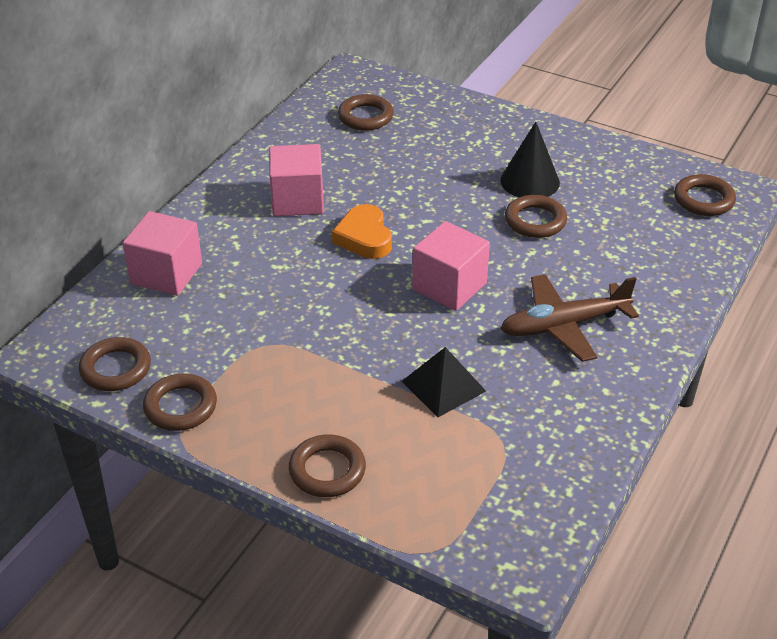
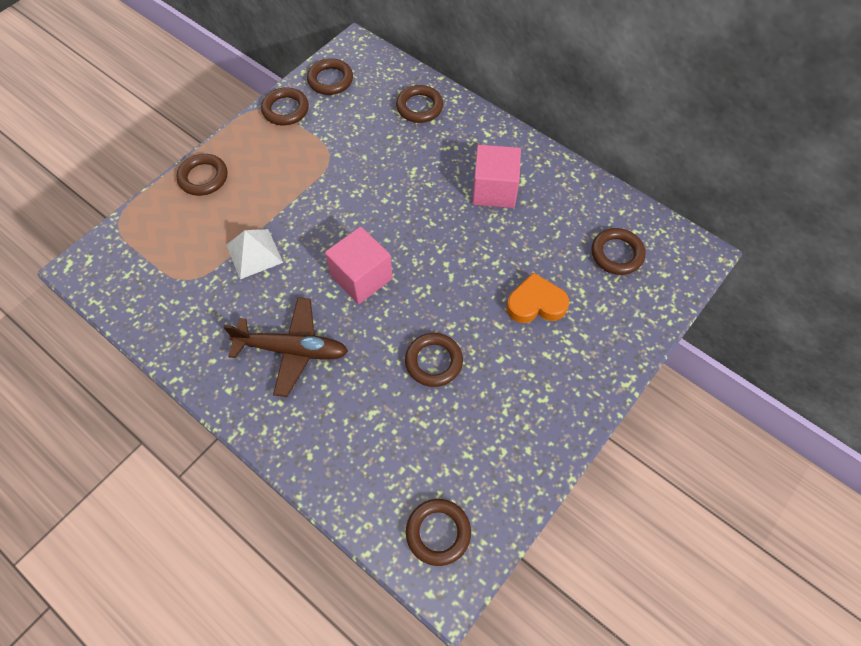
camera: 100 degrees right, 20 degrees up
pink cube [123,211,202,296] -> brown ring [396,85,443,123]
orange heart [332,204,392,259] -> orange heart moved to [506,272,569,323]
black pyramid [401,347,486,417] -> white pyramid [226,229,283,279]
black cone [500,122,560,197] -> none
brown plane [500,274,639,362] -> brown plane turned 105 degrees clockwise [223,297,348,397]

